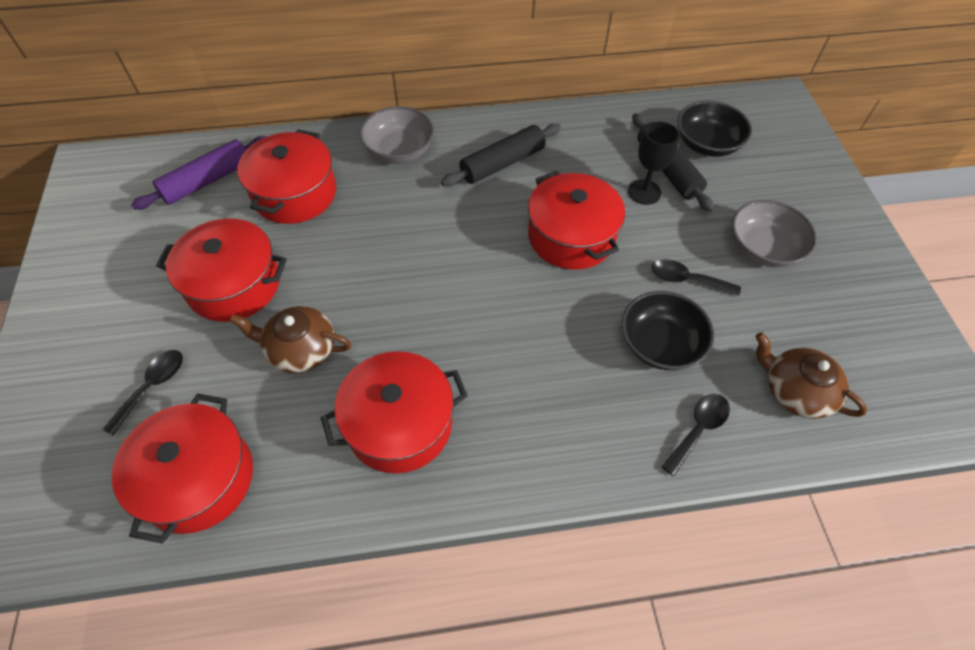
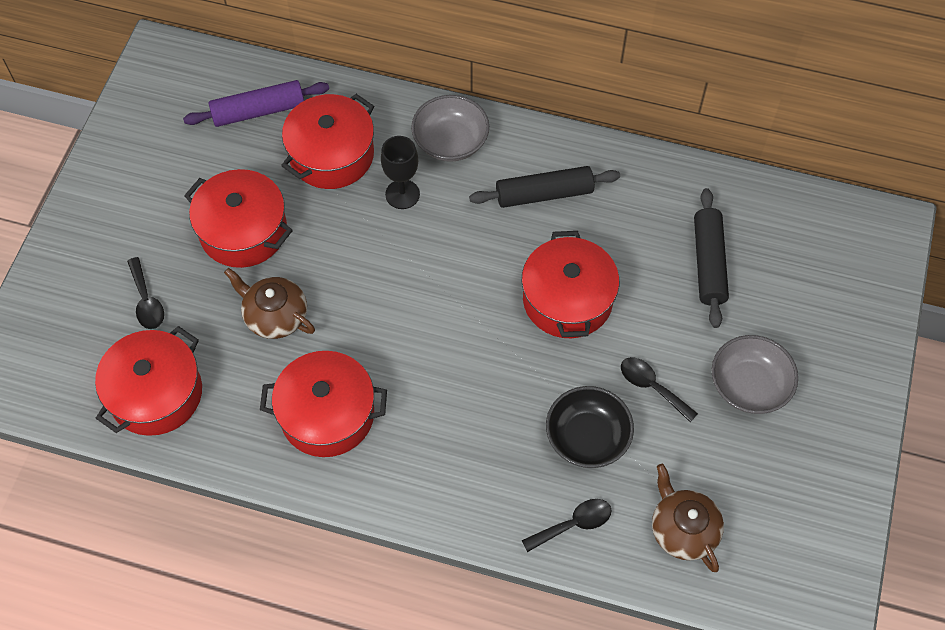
camera: 25 degrees right, 5 degrees up
black spoon [103,350,183,436] -> black spoon turned 105 degrees clockwise [127,257,164,329]
black goblet [628,122,680,205] -> black goblet moved to [381,136,420,209]
black bowl [677,101,752,157] -> none

